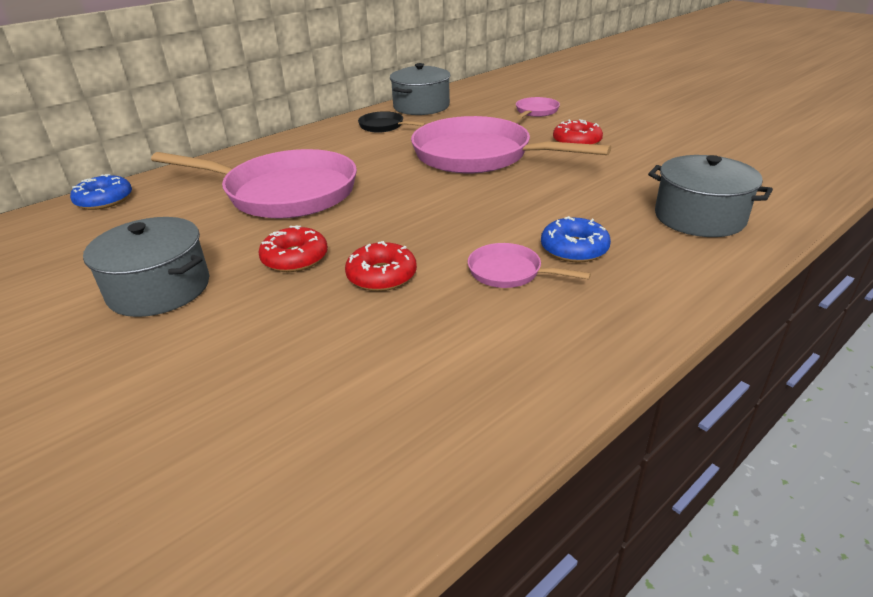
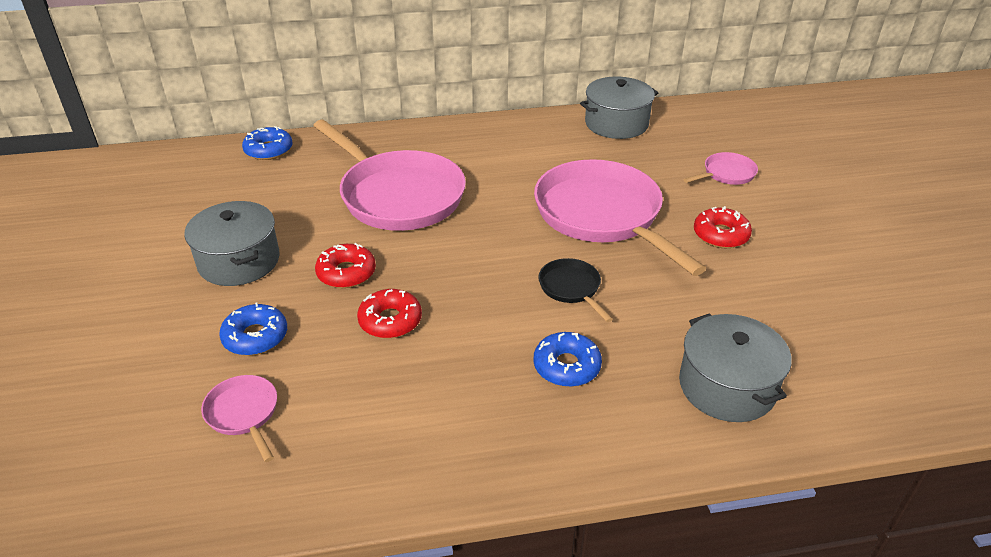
camera: 30 degrees right, 5 degrees up
black pan [358,111,426,133] -> black pan moved to [538,258,613,322]
pink pan [468,243,591,288] -> pink pan moved to [201,375,277,462]
none -> blue donut [219,302,287,355]

